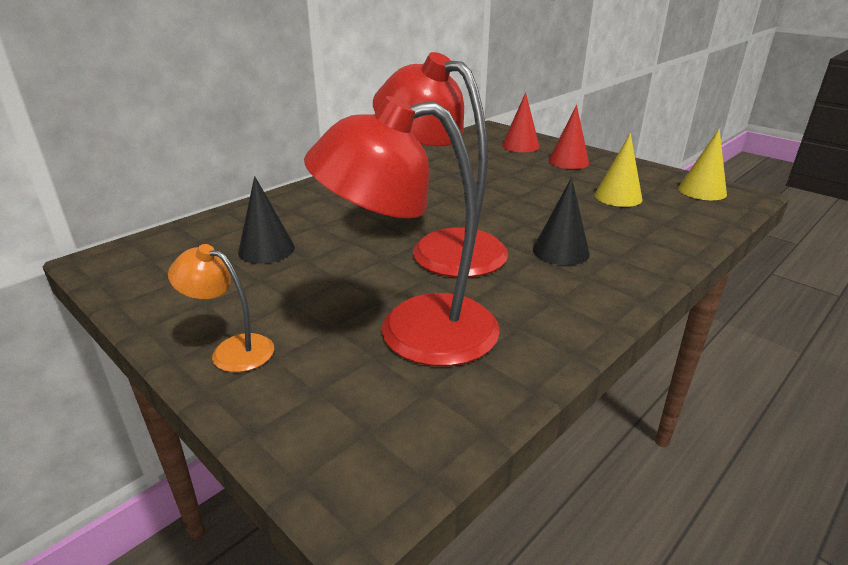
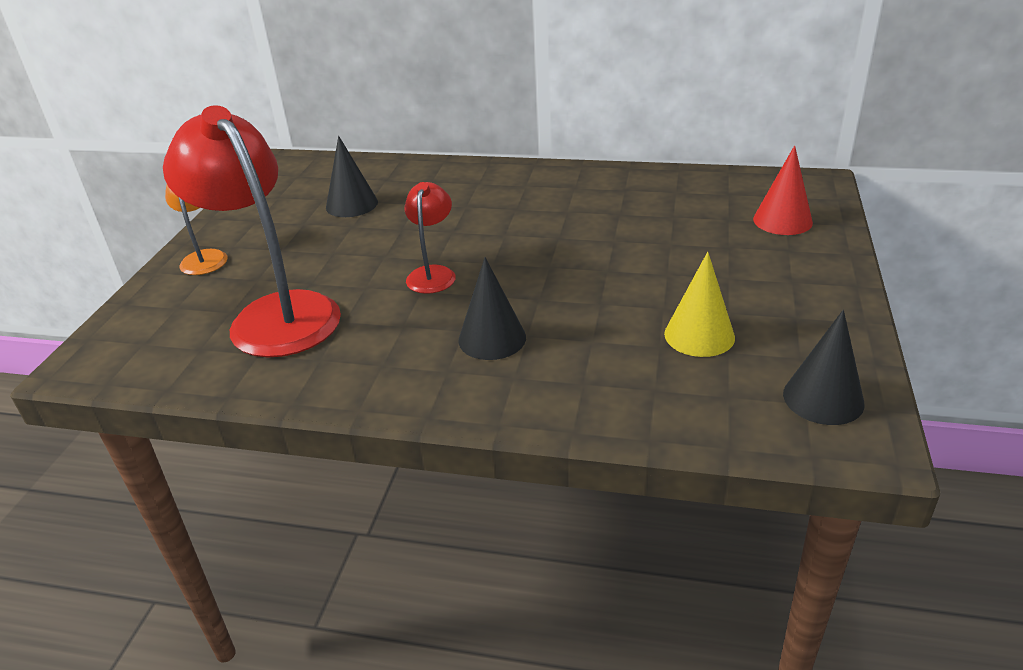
camera: 60 degrees right, 5 degrees up
red lamp [373,52,508,278] -> red lamp [405,182,456,294], size x0.48
red cone [548,105,589,169] -> none
yellow cone [678,128,727,200] -> black cone [783,310,865,425]

